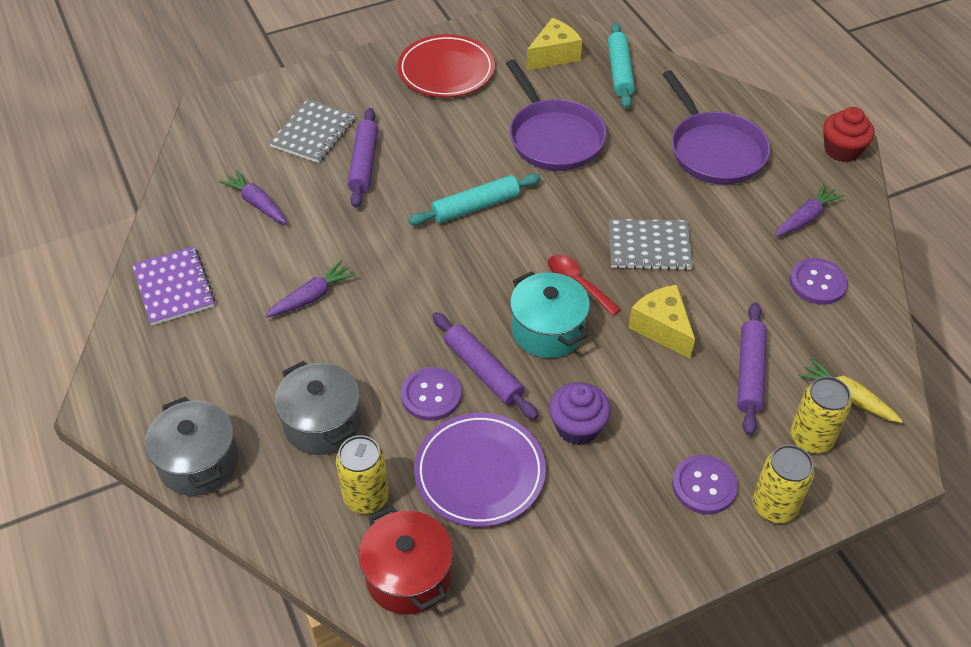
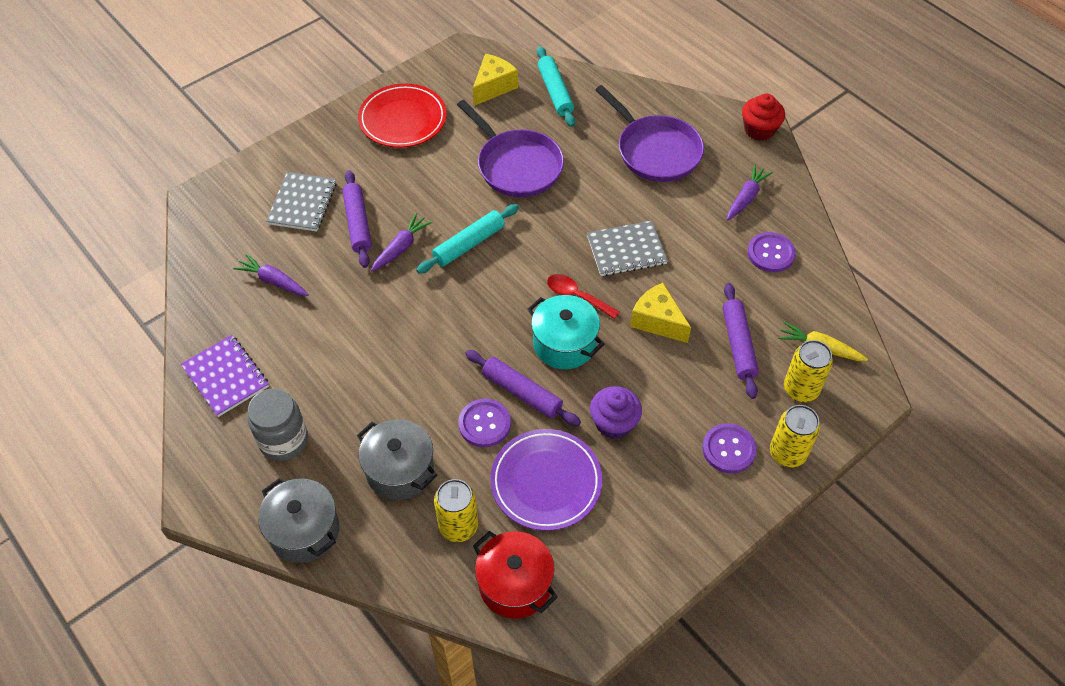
camera: 15 degrees left, 5 degrees up
purple carrot [265,260,356,317] -> purple carrot moved to [371,213,432,272]
none -> grey jar [248,388,308,461]

